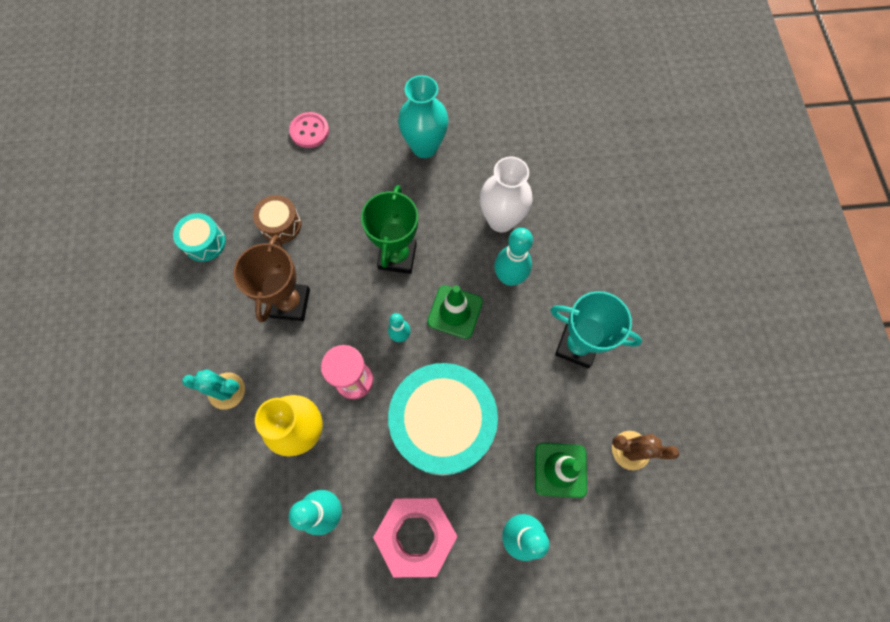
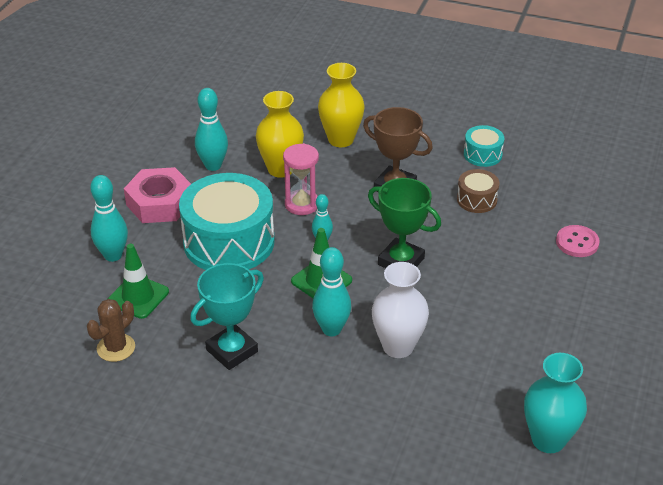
camera: 115 degrees right, 30 degrees down
turquoise cactus [182,369,245,410] -> yellow vase [318,63,365,147]
turquoise vase [398,75,448,158] -> turquoise vase moved to [524,353,587,453]

